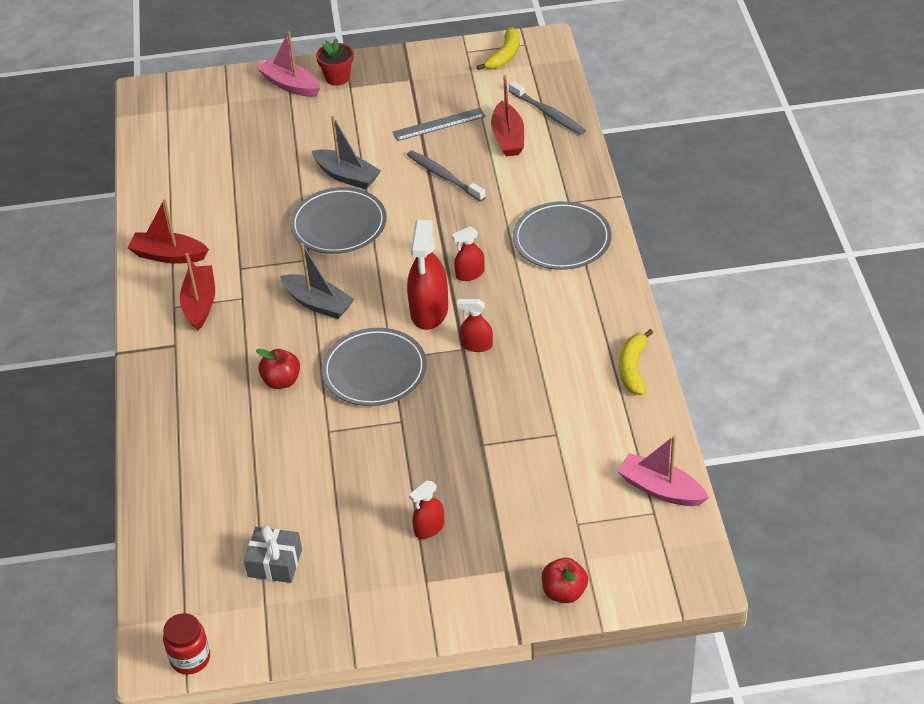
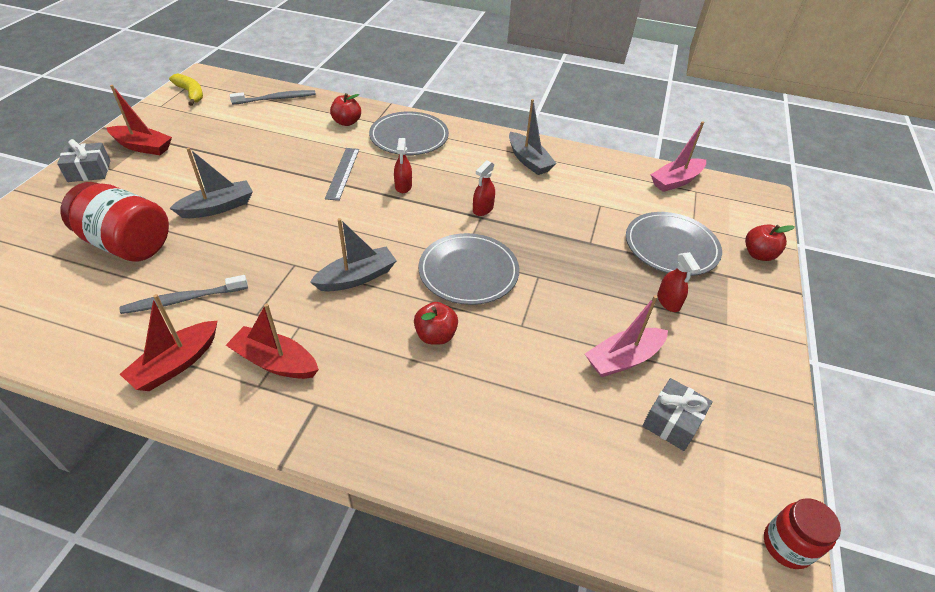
camera: 70 degrees left, 0 degrees up
pink boat [257,31,320,97] -> pink boat moved to [585,295,668,377]
grey plate [290,187,387,254] -> grey plate moved to [626,212,722,276]
red flower pot [316,38,354,86] -> grey gift [57,139,110,182]
grey ruler [393,108,486,141] -> grey ruler moved to [325,148,359,201]
grey toothbrush [407,150,486,201] -> grey toothbrush moved to [119,275,248,314]
red spray bottle [407,220,448,330] -> none
red boat [491,75,524,156] -> red boat moved to [106,85,172,155]
yellow banana [619,329,653,395] -> none
none -> red jar [60,182,169,261]
none -> red apple [330,93,361,126]
none -> grey boat [509,99,557,175]

